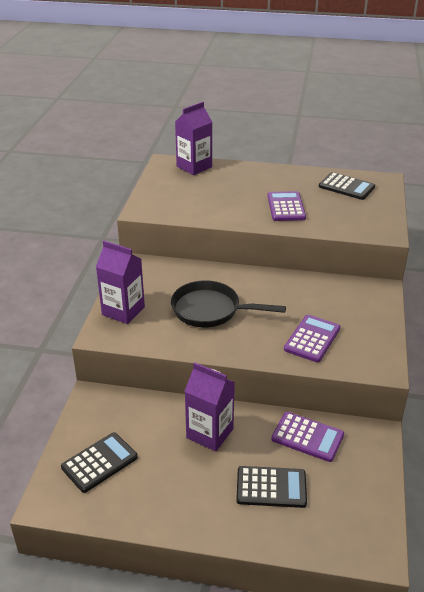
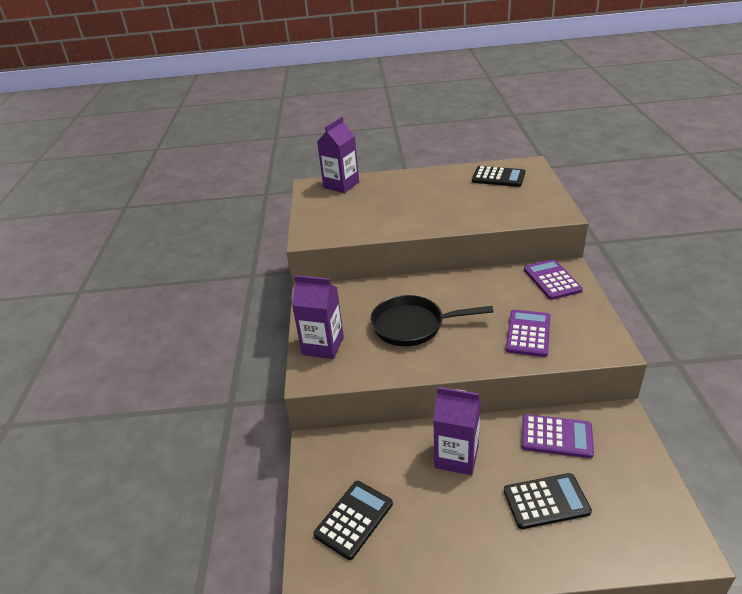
camera: 10 degrees left, 0 degrees up
purple calculator [267,191,306,221] -> purple calculator moved to [524,259,583,300]

